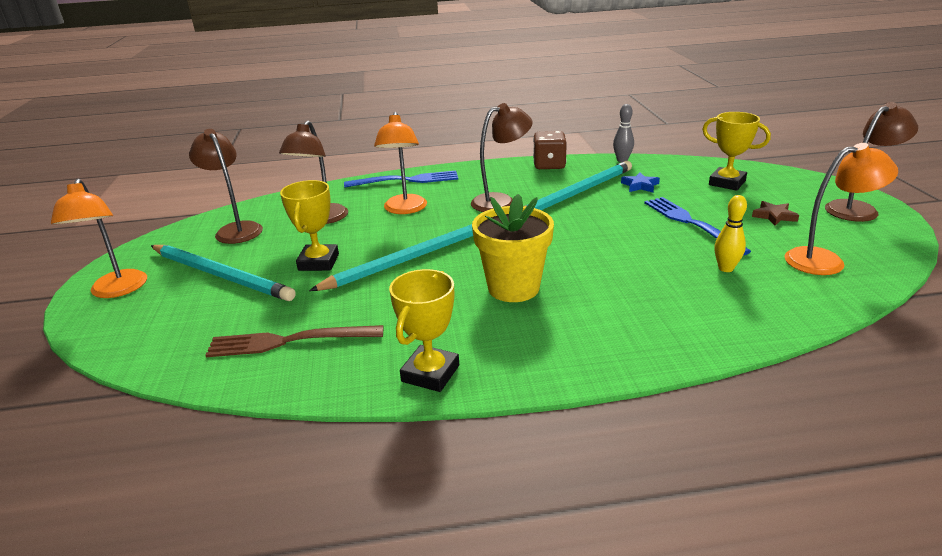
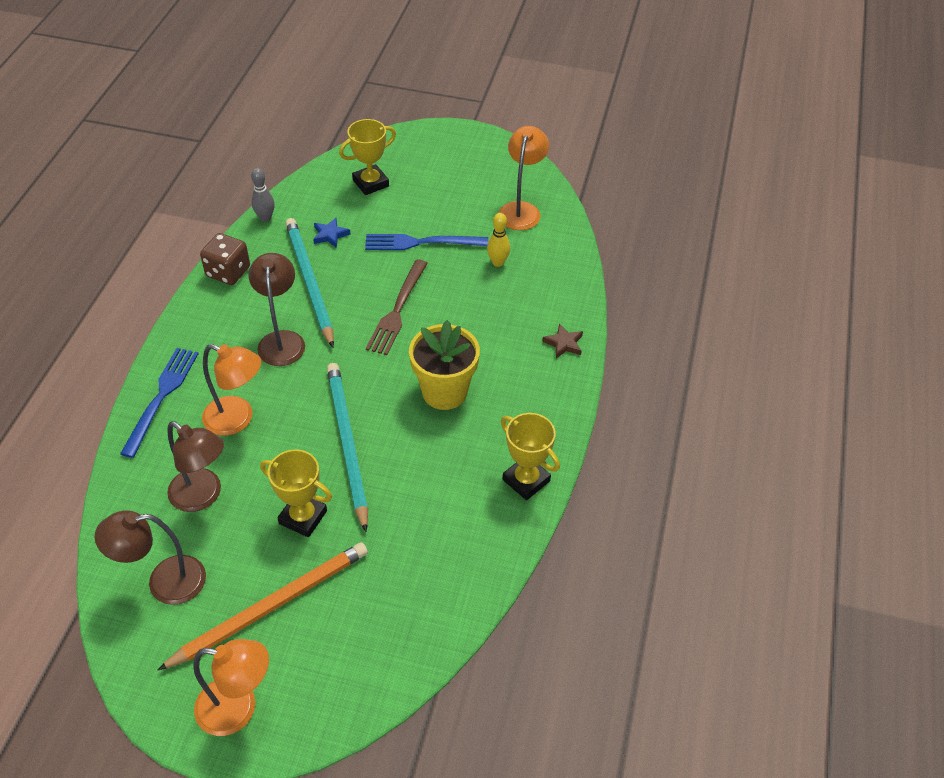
camera: 70 degrees left, 20 degrees up
turquoise pencil [151,245,296,301] -> orange pencil [158,542,368,670]
brown fork [206,325,383,357] -> brown fork moved to [366,259,428,355]
brown star [752,201,799,226] -> brown star moved to [542,323,583,358]
brown lamp [825,102,918,222] -> none

